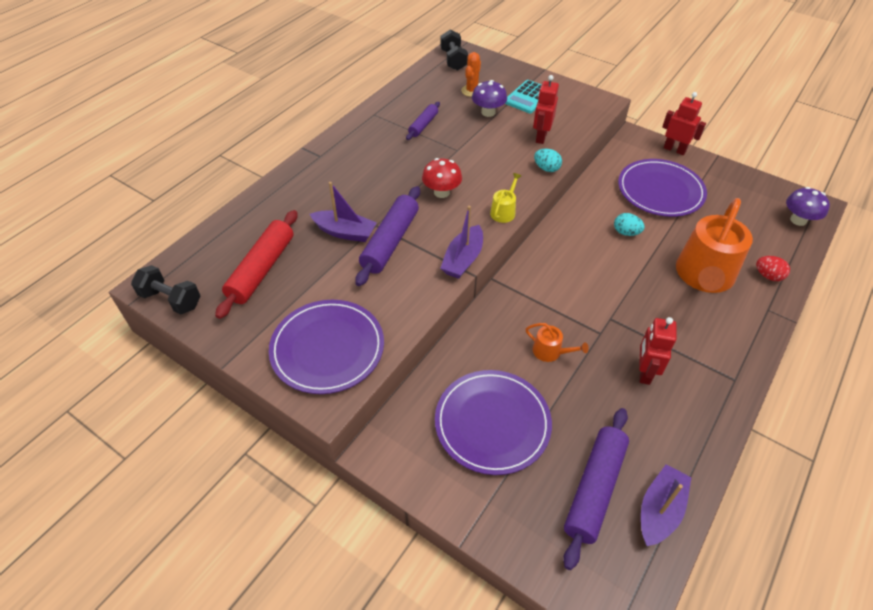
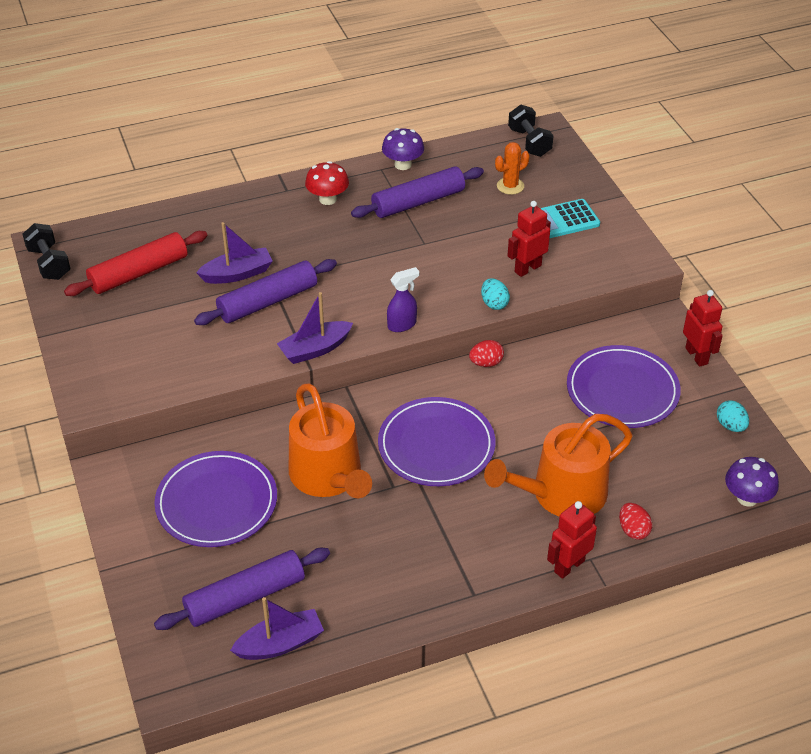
camera: 35 degrees right, 5 degrees down
purple plate [269,300,384,394] -> purple plate moved to [378,397,495,486]
purple boat [310,182,377,242] -> purple boat turned 75 degrees counterclockwise [196,222,273,284]
purple rolling pin [406,102,440,140] -> purple rolling pin [351,166,484,218], size x1.77
red mushroom [422,158,462,198] -> red mushroom moved to [305,161,349,205]
black dumbbell [441,29,468,71] -> black dumbbell turned 45 degrees counterclockwise [508,105,553,157]
purple mushroom [472,80,507,117] -> purple mushroom moved to [382,128,424,170]
yellow watering can [490,173,521,223] -> purple spray bottle [387,267,420,332]
orange watering can [526,323,589,362] -> orange watering can [289,383,372,498], size x2.30
turquoise egg [614,213,645,236] -> turquoise egg moved to [717,400,749,432]
red robot [639,317,676,385] -> red robot moved to [547,501,597,579]
none -> red egg [469,340,504,367]

